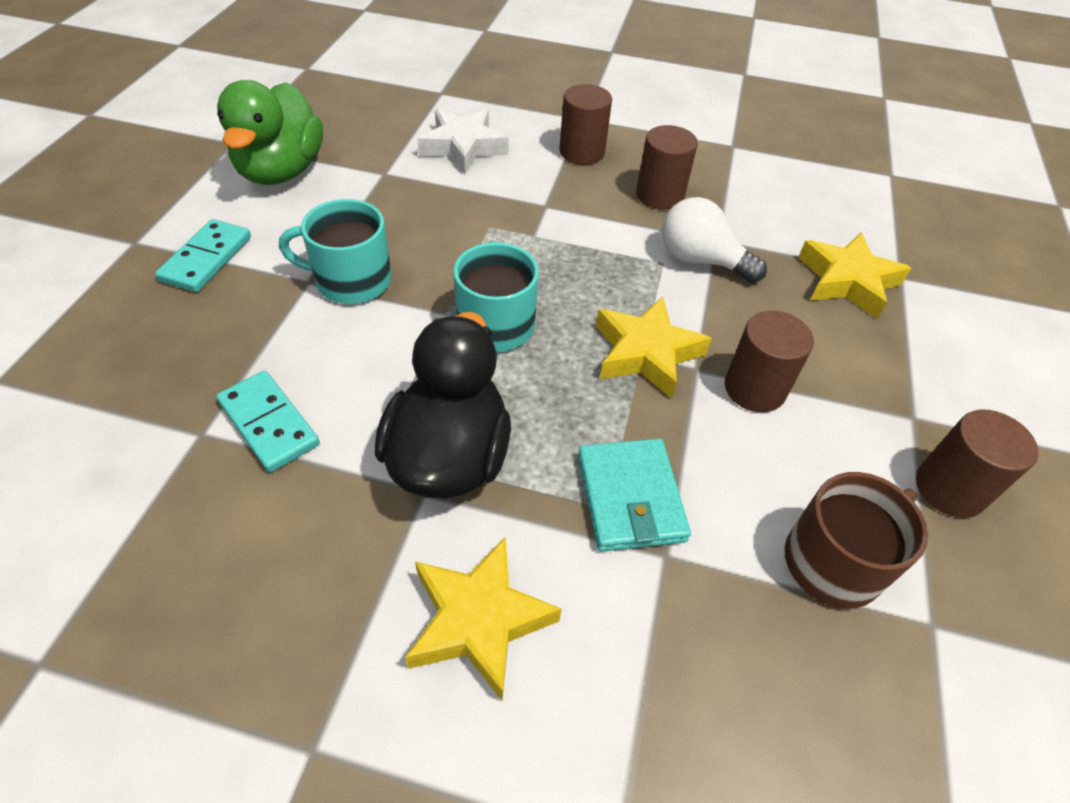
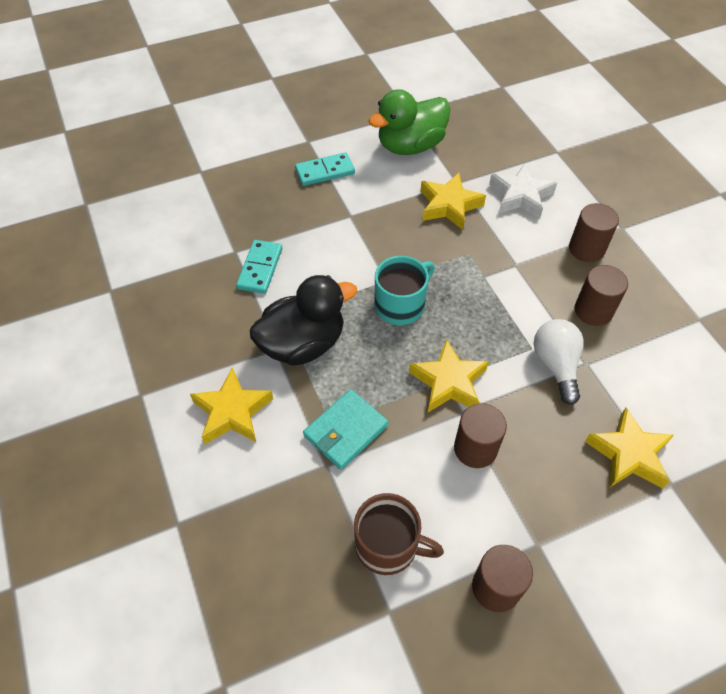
camera: 55 degrees right, 5 degrees up
turquoise mug [279,199,392,304] -> none
none -> yellow star [421,173,486,230]

